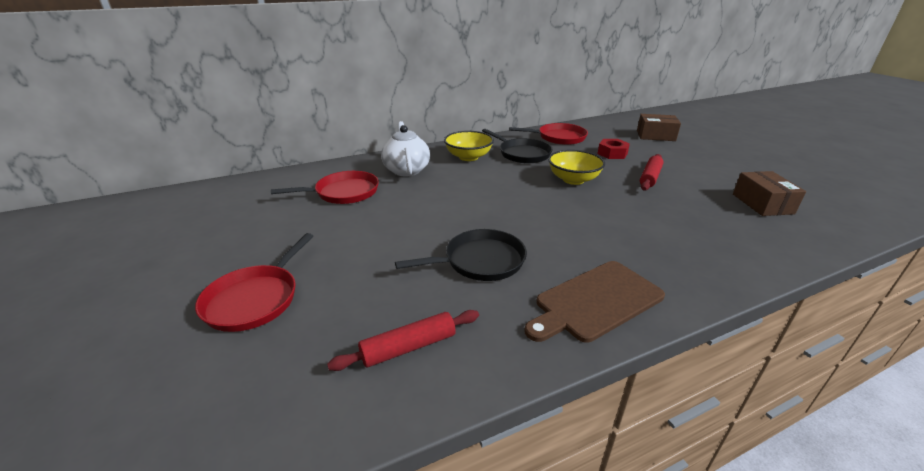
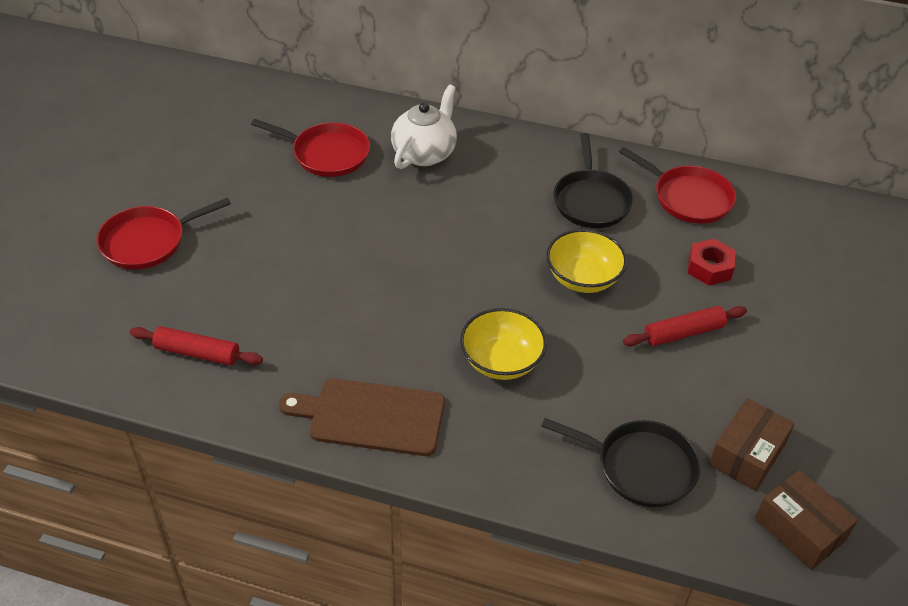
camera: 40 degrees right, 15 degrees up
black pan [395,229,527,281] -> black pan moved to [541,418,700,507]
yellow bowl [444,131,494,161] -> yellow bowl moved to [460,308,547,380]
brown box [637,114,681,141] -> brown box moved to [755,470,858,570]

